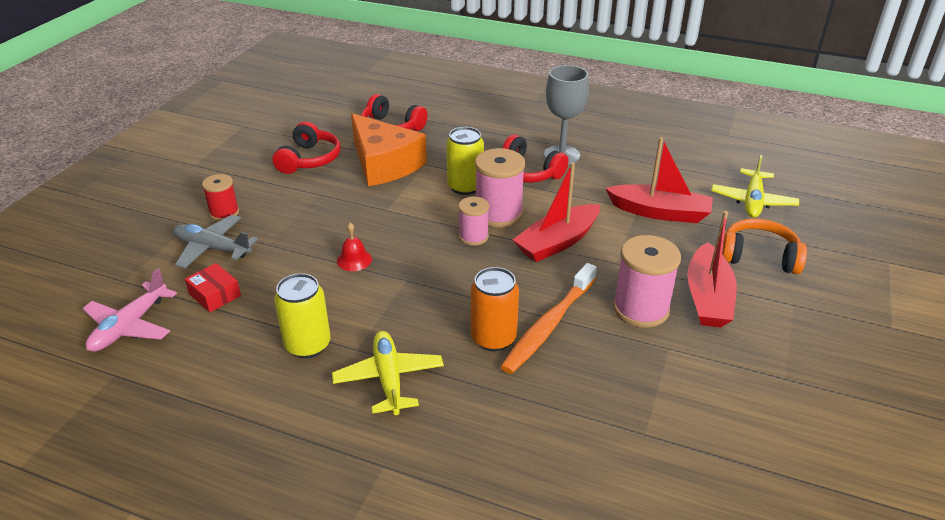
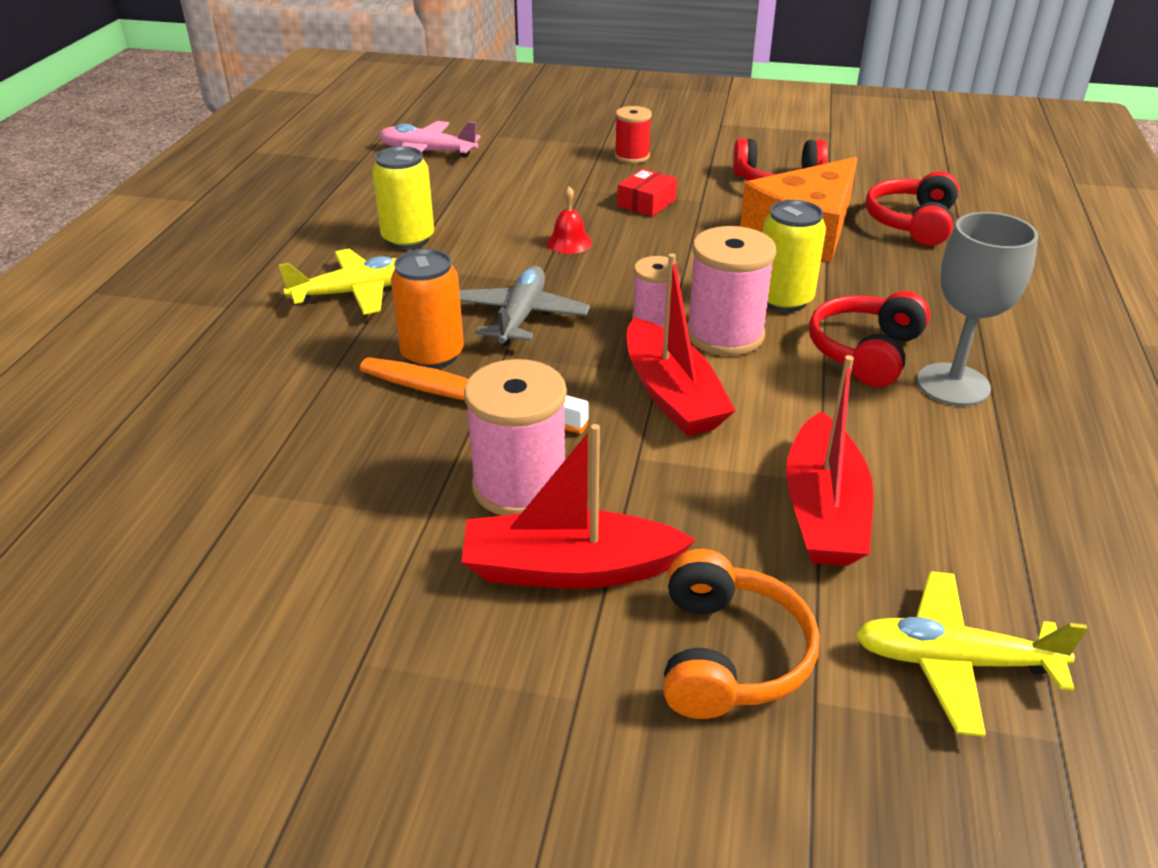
camera: 80 degrees right, 0 degrees up
grey plane [173,215,258,269] -> grey plane moved to [459,266,590,346]
red box [185,263,241,312] -> red box moved to [617,168,677,217]
red boat [513,162,600,262] -> red boat turned 150 degrees counterclockwise [627,253,736,436]

